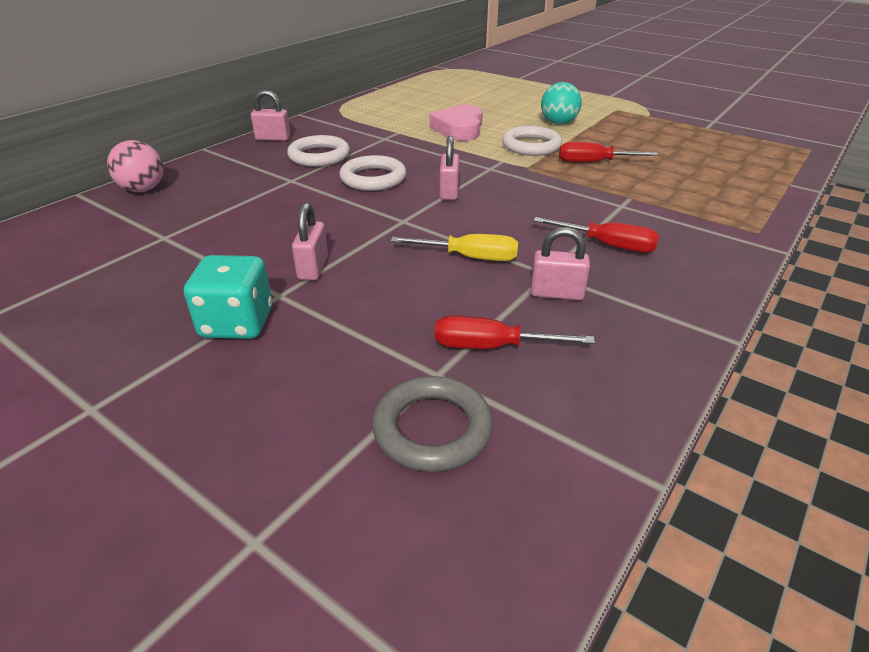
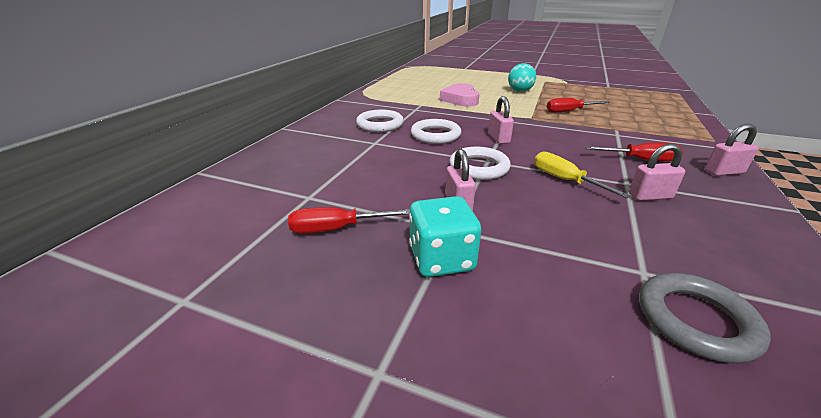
camera: 15 degrees left, 5 degrees down
pink ball [107,140,163,192] -> none
pink padlock [251,90,290,141] -> pink padlock moved to [705,124,758,176]
yellow screwdriver [391,234,518,261] -> yellow screwdriver turned 120 degrees counterclockwise [534,152,631,198]
red screwdriver [435,315,595,349] -> red screwdriver moved to [288,207,410,234]
white ring [502,126,562,156] -> white ring moved to [449,147,511,180]

